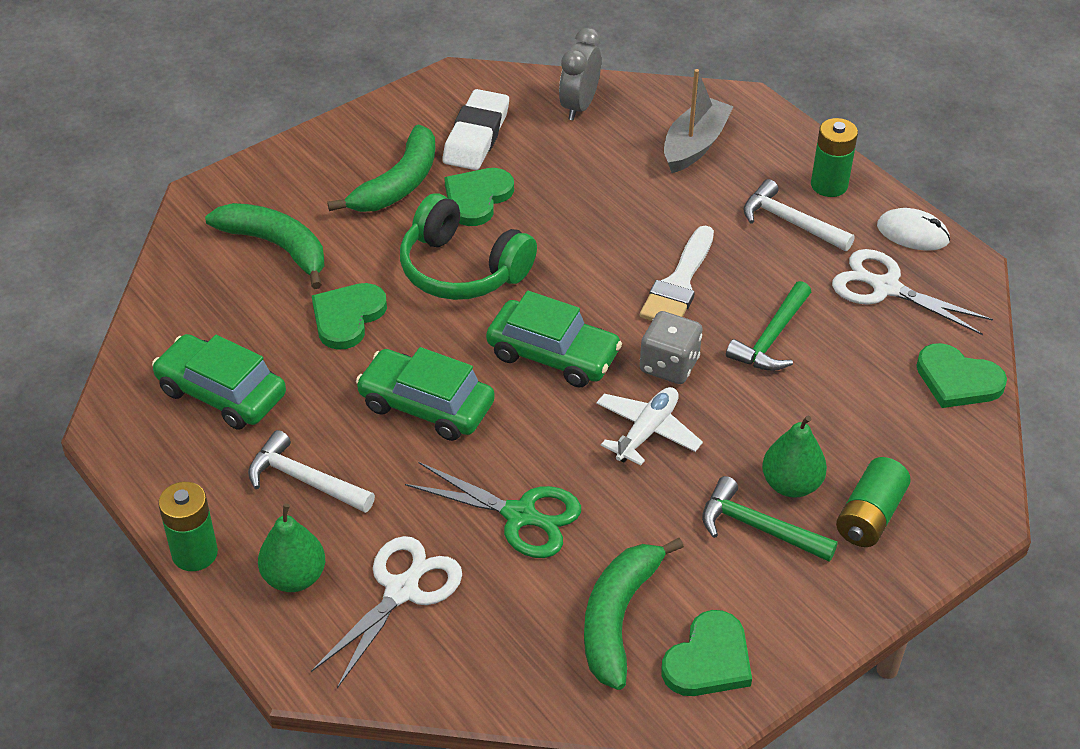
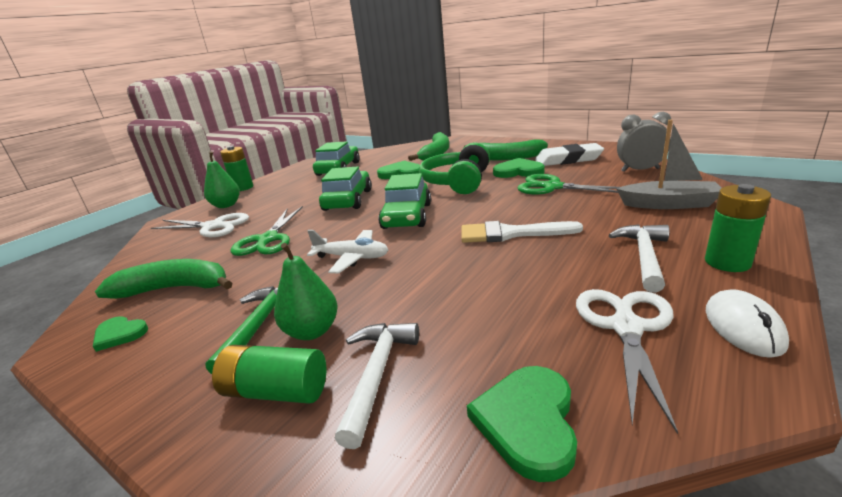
camera: 75 degrees right, 20 degrees down
white hammer [248,430,375,513] -> white hammer moved to [335,323,419,449]
grey dice [640,311,702,384] -> none
green heart [662,610,752,696] -> green heart [93,316,148,352], size x0.64
green hammer [726,281,811,371] -> none
none -> green scissors [517,174,620,195]

